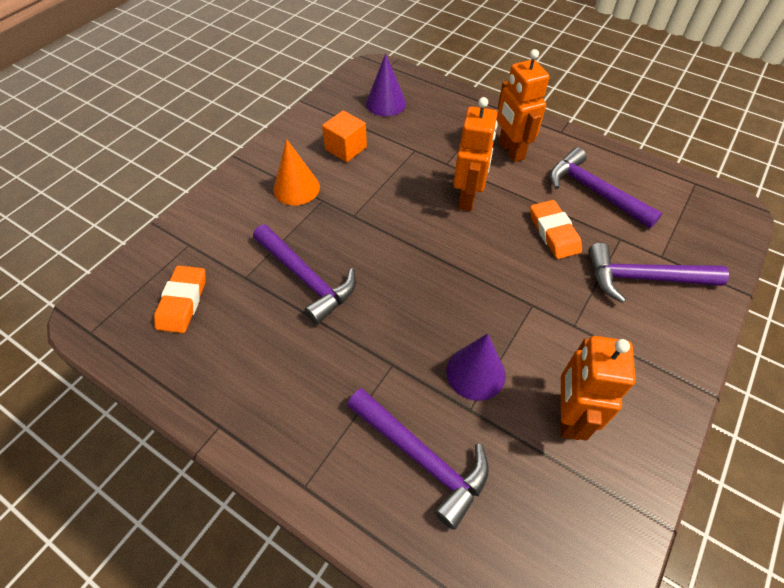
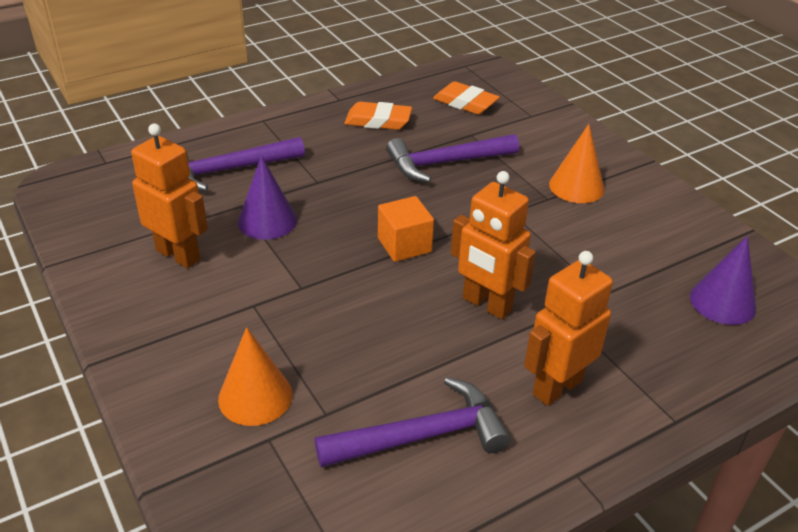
camera: 115 degrees right, 15 degrees down
orange cube [322,111,367,162] -> orange cube moved to [378,196,434,262]
orange robot [497,49,550,162] -> orange robot turned 45 degrees counterclockwise [524,251,613,406]
orange eraser [530,200,582,259] -> orange eraser moved to [344,102,412,130]
purple hammer [588,243,729,303] -> orange cone [218,327,293,426]

